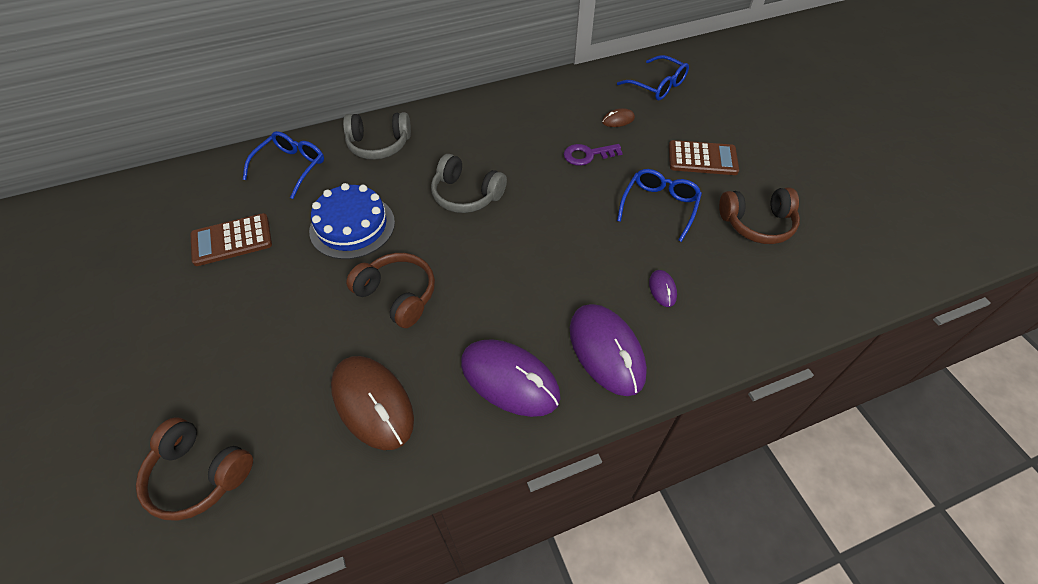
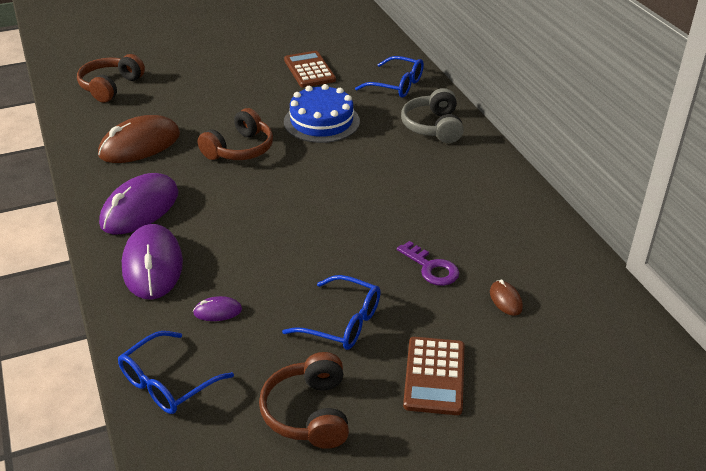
camera: 90 degrees right, 15 degrees down
grey headphones [431,154,507,213] -> none
purple key [564,144,623,166] -> purple key turned 150 degrees clockwise [397,241,459,286]
purple mouse [570,304,647,396] -> purple mouse turned 75 degrees counterclockwise [122,224,183,300]
blue glasses [617,55,689,100] -> blue glasses moved to [118,331,234,414]

